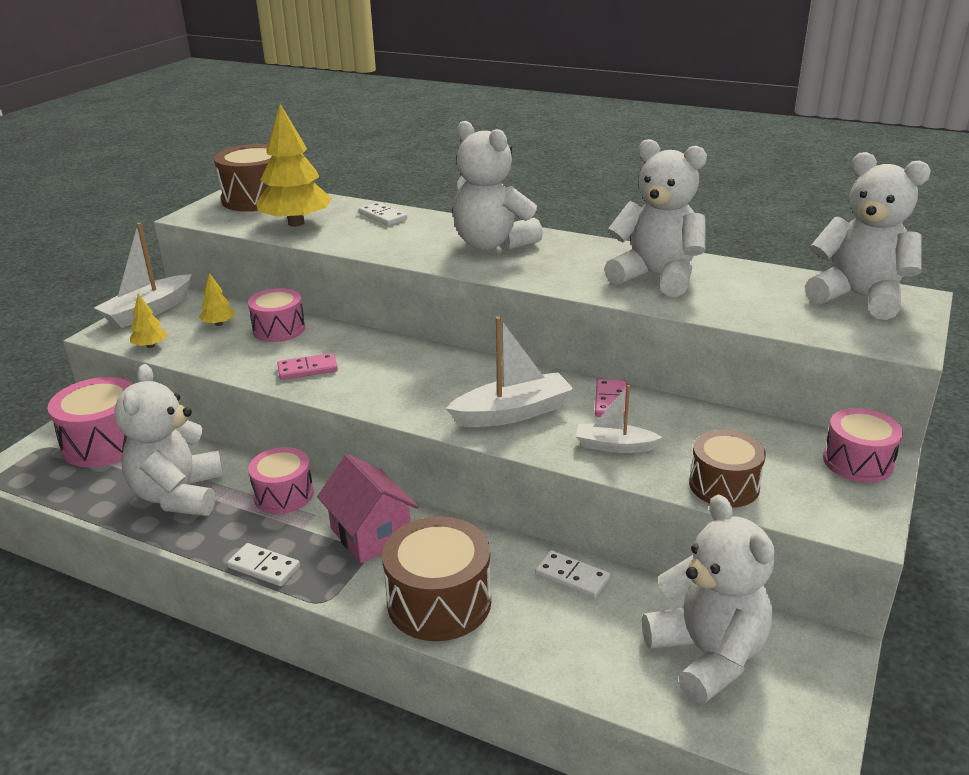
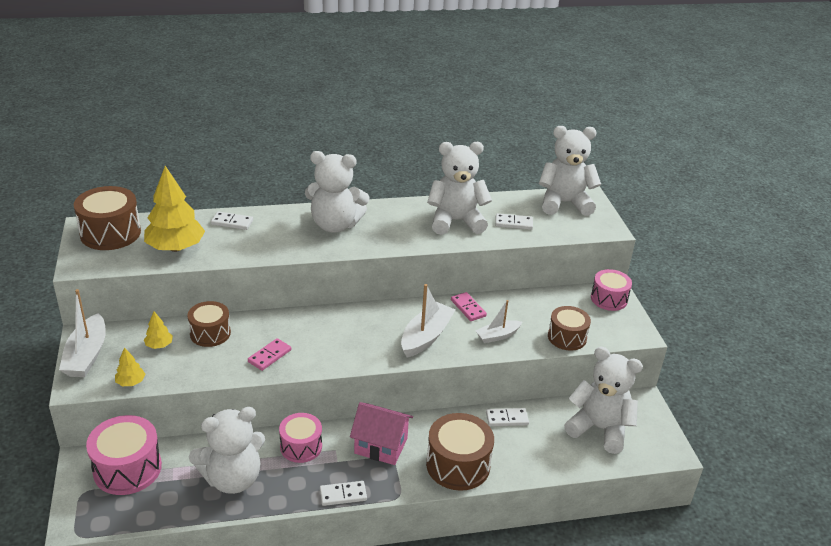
camera: 40 degrees left, 5 degrees up
white teddy bear [114,364,224,516] -> white teddy bear turned 75 degrees counterclockwise [189,407,265,494]
pink drum [248,288,305,342] -> brown drum [188,301,231,347]
none -> white domino [495,213,533,230]

